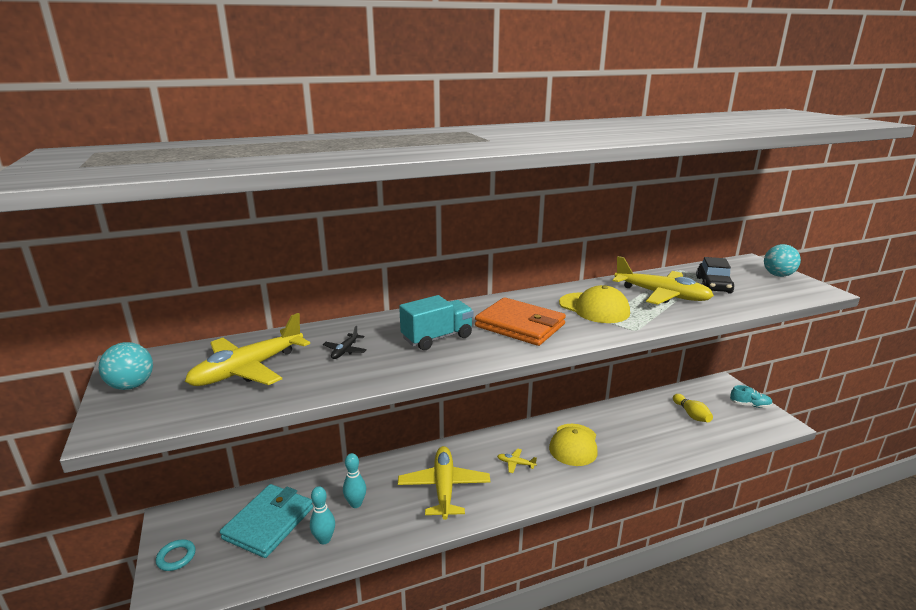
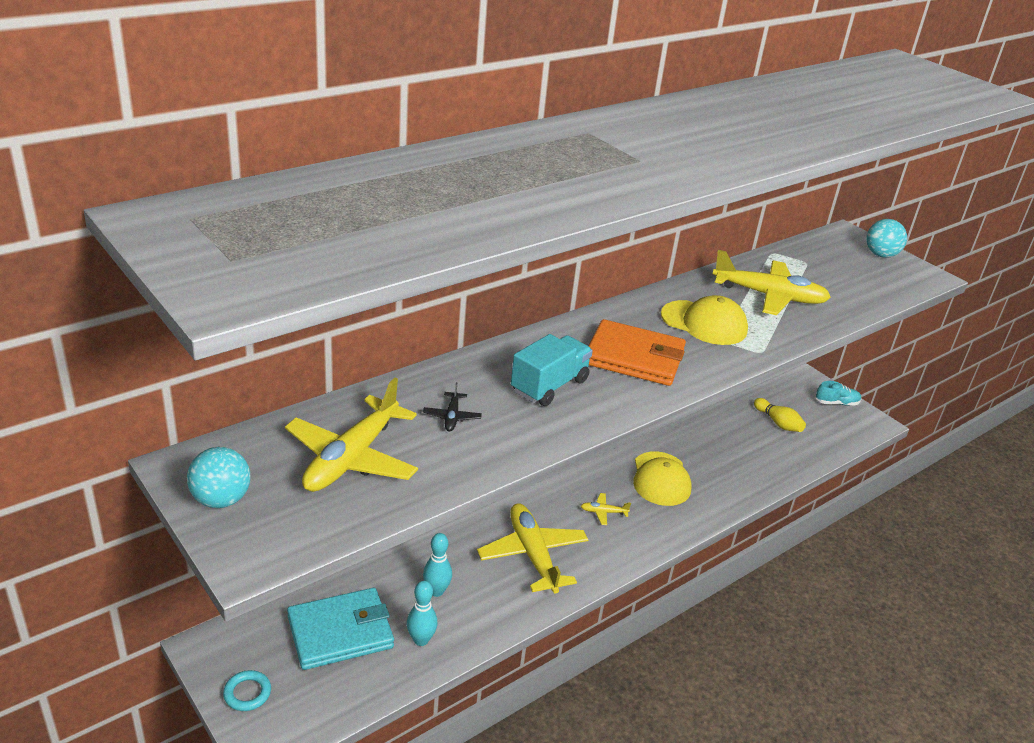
camera: 20 degrees left, 10 degrees up
turquoise wallet [220,484,313,558] -> turquoise wallet turned 60 degrees clockwise [287,588,394,670]
black car [696,257,735,294] -> none

